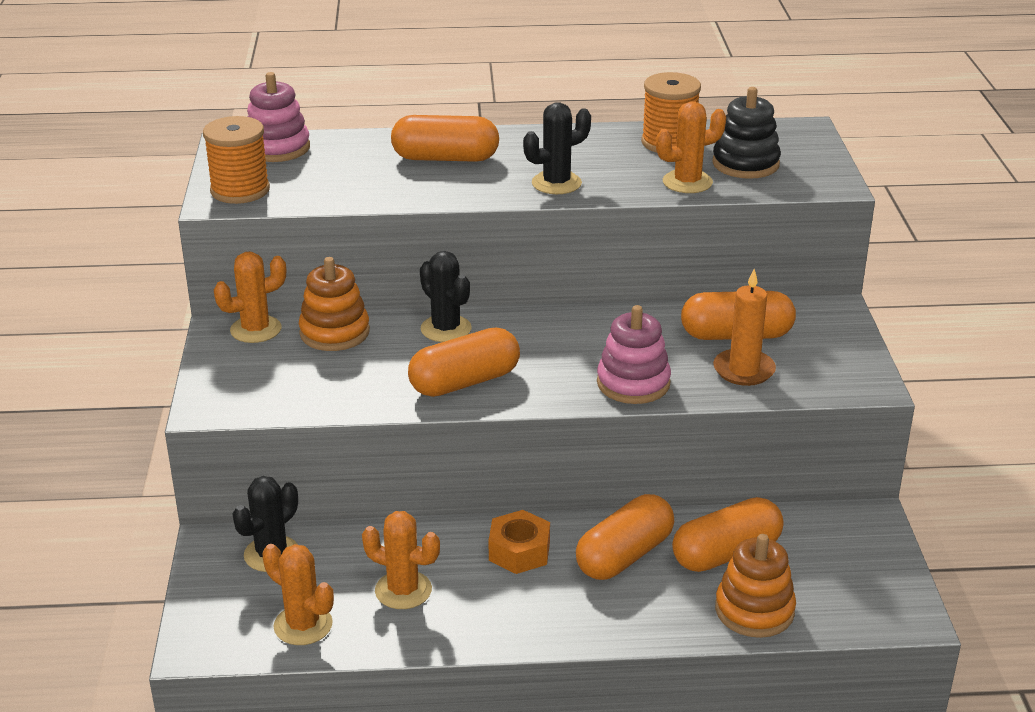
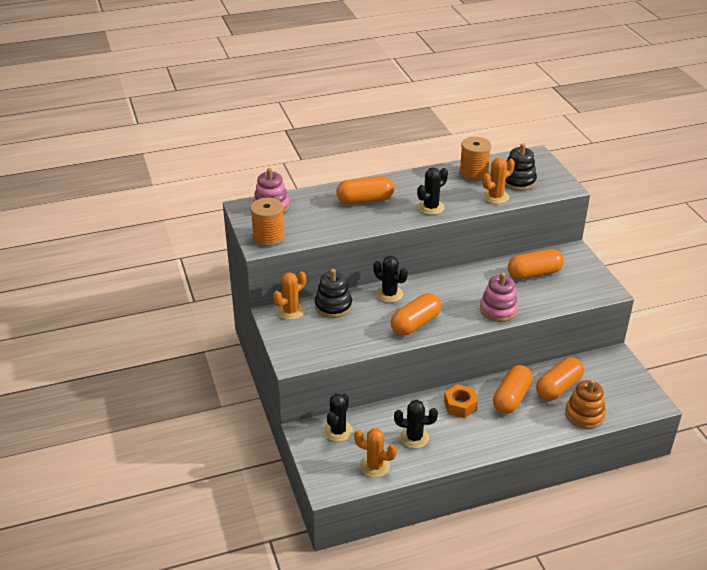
camera: 15 degrees left, 5 degrees up
orange stacking toy [299,257,370,351] -> black stacking toy [315,269,352,318]
orange cactus [362,511,440,609] -> black cactus [394,400,438,449]
orange candle [713,269,776,386] -> none

